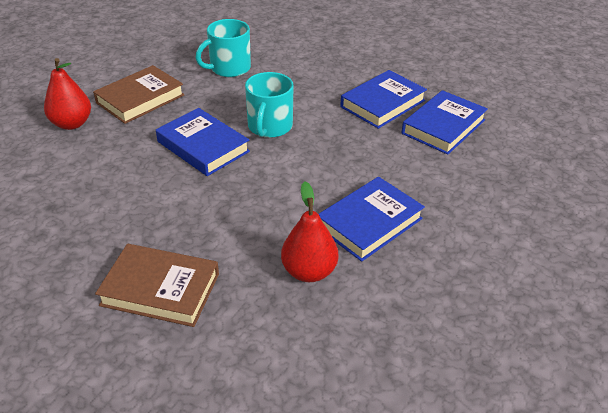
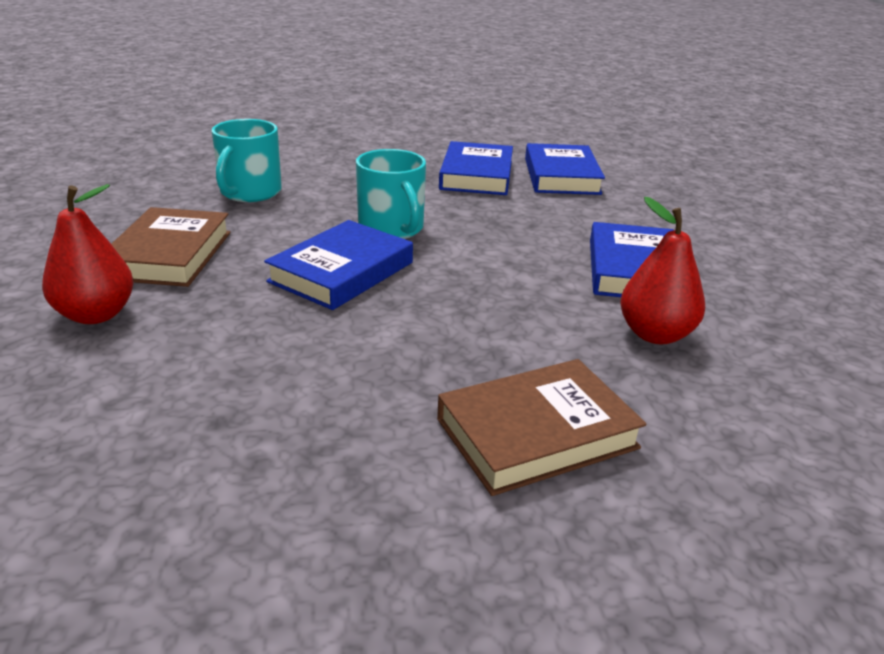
camera: 40 degrees left, 10 degrees down
blue book [156,108,250,176] -> blue book turned 60 degrees counterclockwise [264,220,413,310]

